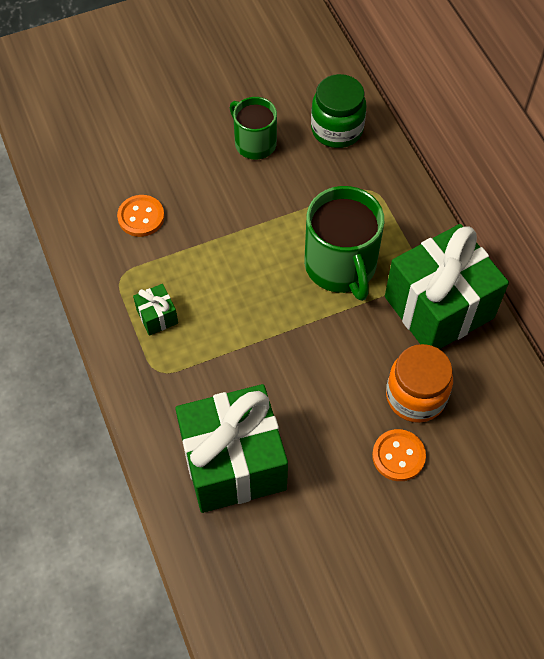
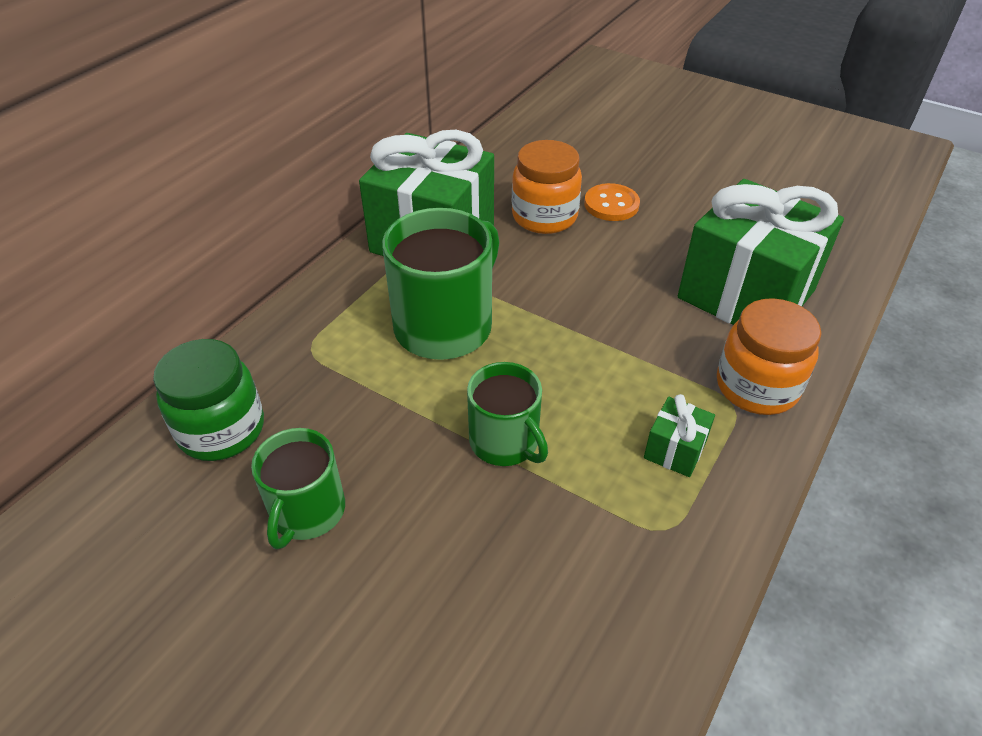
camera: 125 degrees left, 15 degrees down
orange button [117,195,165,237] -> none
none -> green mug [467,362,548,466]
none -> orange jar [717,298,822,415]

